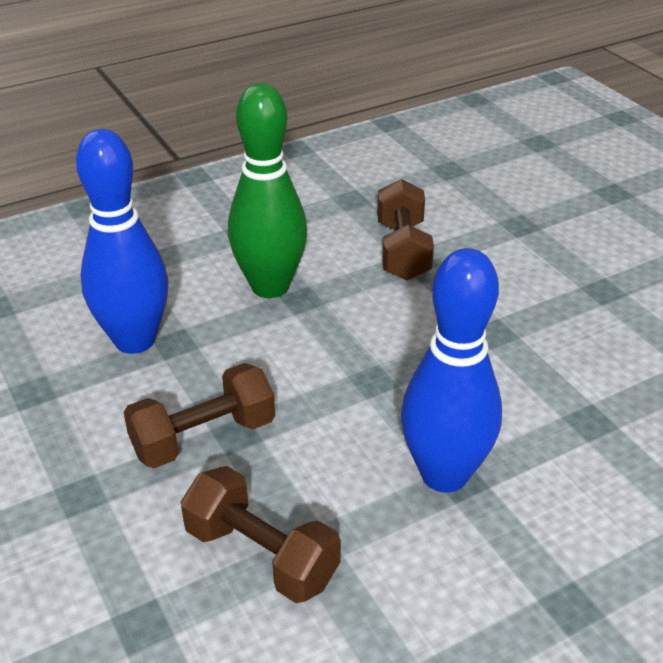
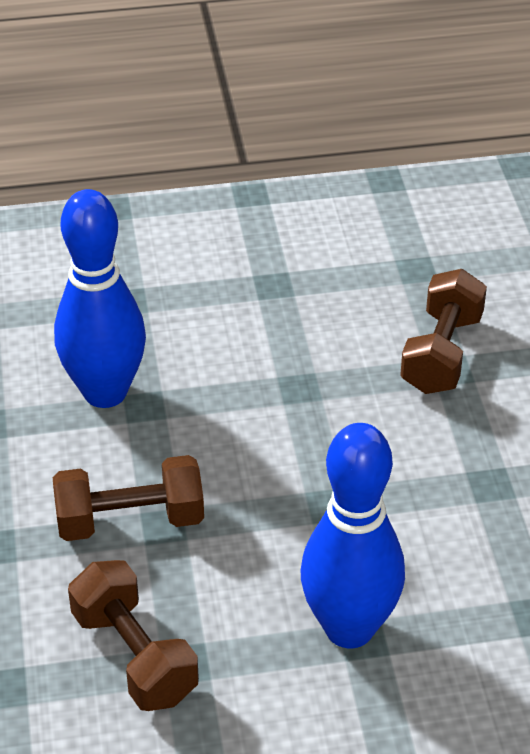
camera: 20 degrees right, 5 degrees up
green bowling pin [228,83,307,298] -> none

